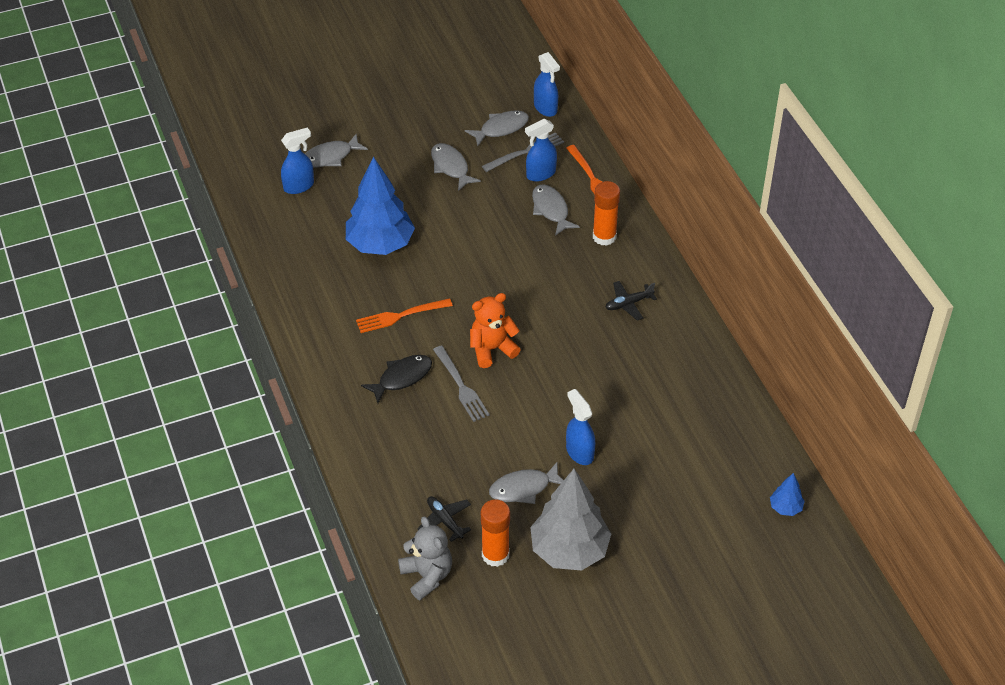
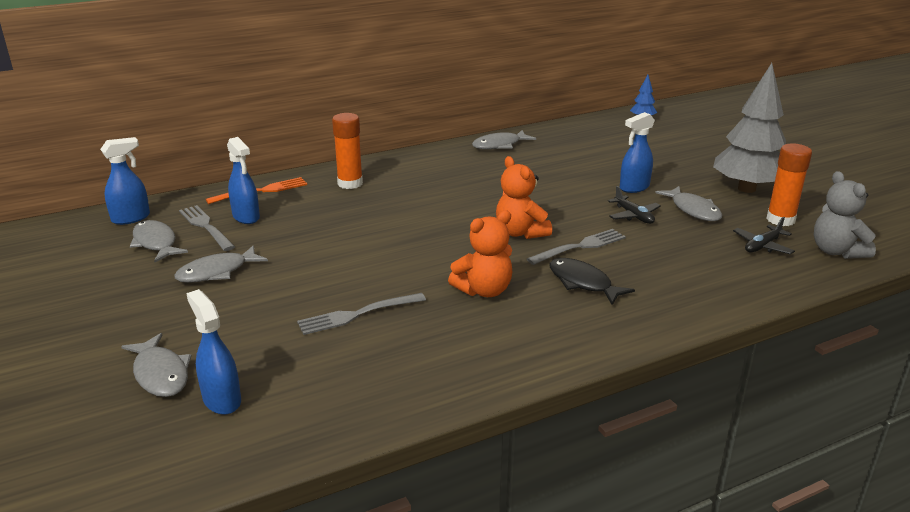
camera: 95 degrees left, 20 degrees down
blue tree [346,157,415,255] -> grey fork [297,293,426,335]
orange fork [356,298,453,333] -> orange teddy bear [448,211,512,297]
grey teddy bear [398,516,452,600] -> grey teddy bear turned 75 degrees counterclockwise [814,171,876,259]
grey fish [532,184,580,236] -> grey fish moved to [472,130,536,150]
black plane [605,281,657,321] -> black plane moved to [608,186,661,224]

